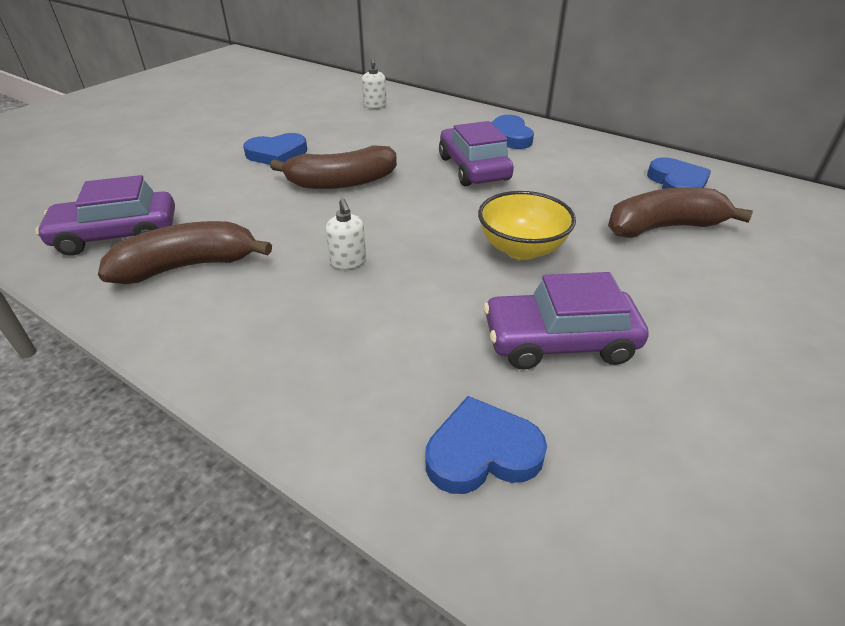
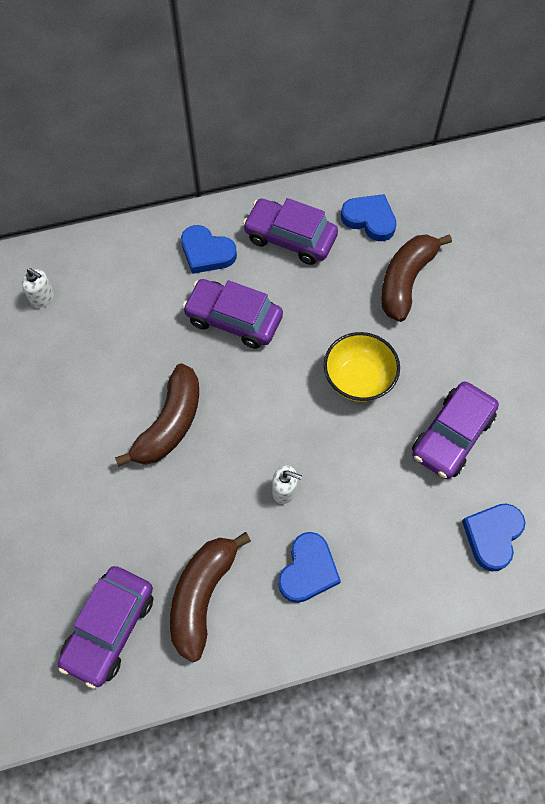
camera: 50 degrees left, 25 degrees up
blue heart [243,133,307,165] -> blue heart moved to [278,532,341,603]
none -> purple car [243,198,338,265]

